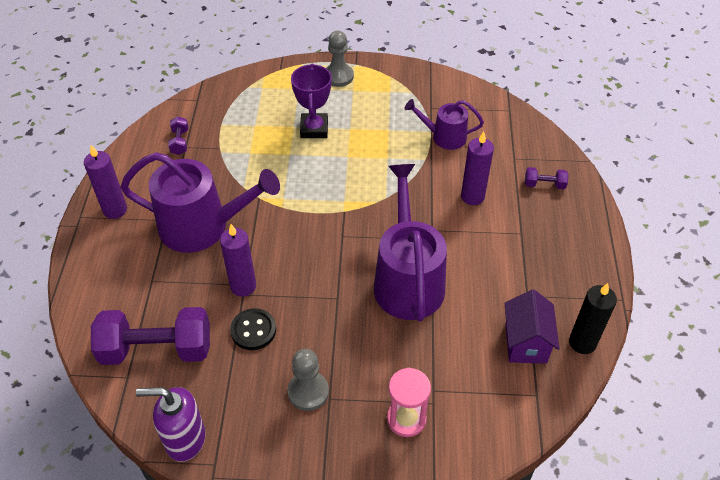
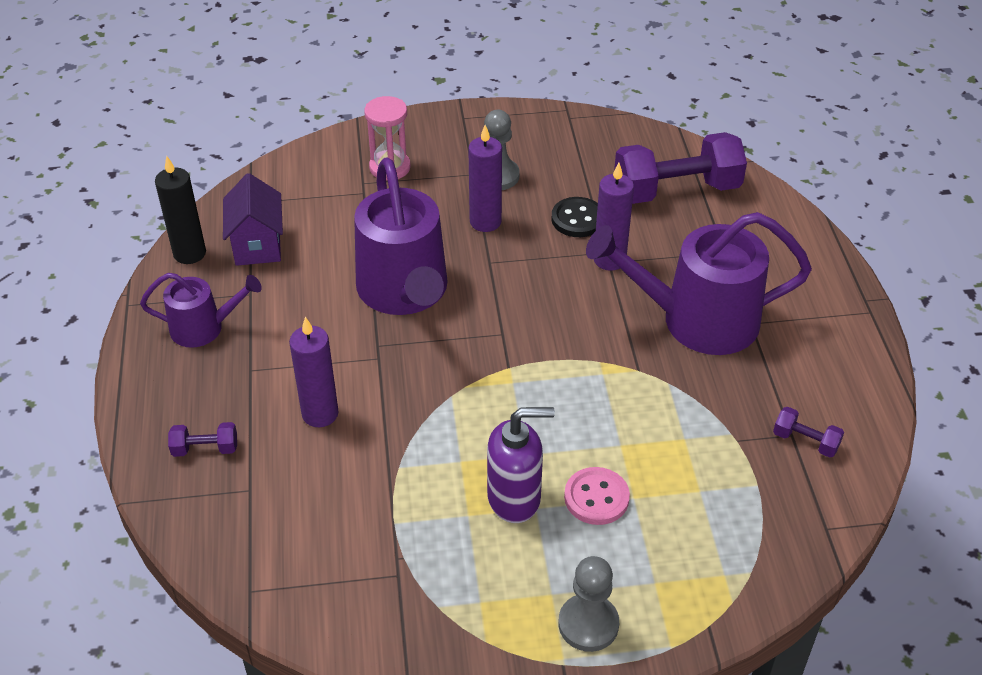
camera: 170 degrees right, 5 degrees down
purple candle [84,145,127,219] -> purple candle moved to [468,125,502,232]
purple soap dispenser [136,387,206,462] -> purple soap dispenser moved to [487,407,555,523]
purple dumbbell [168,116,188,155] -> purple dumbbell turned 45 degrees counterclockwise [773,407,844,458]
purple trophy [291,64,332,138] -> pink button [564,467,630,525]
purple watering can [405,99,484,150] -> purple watering can moved to [140,273,262,348]

